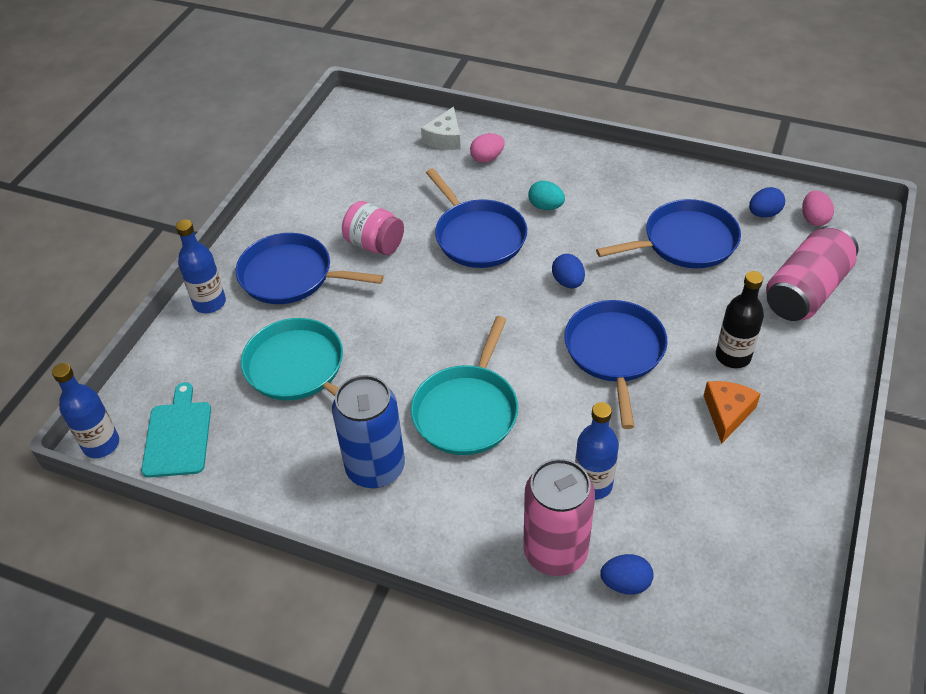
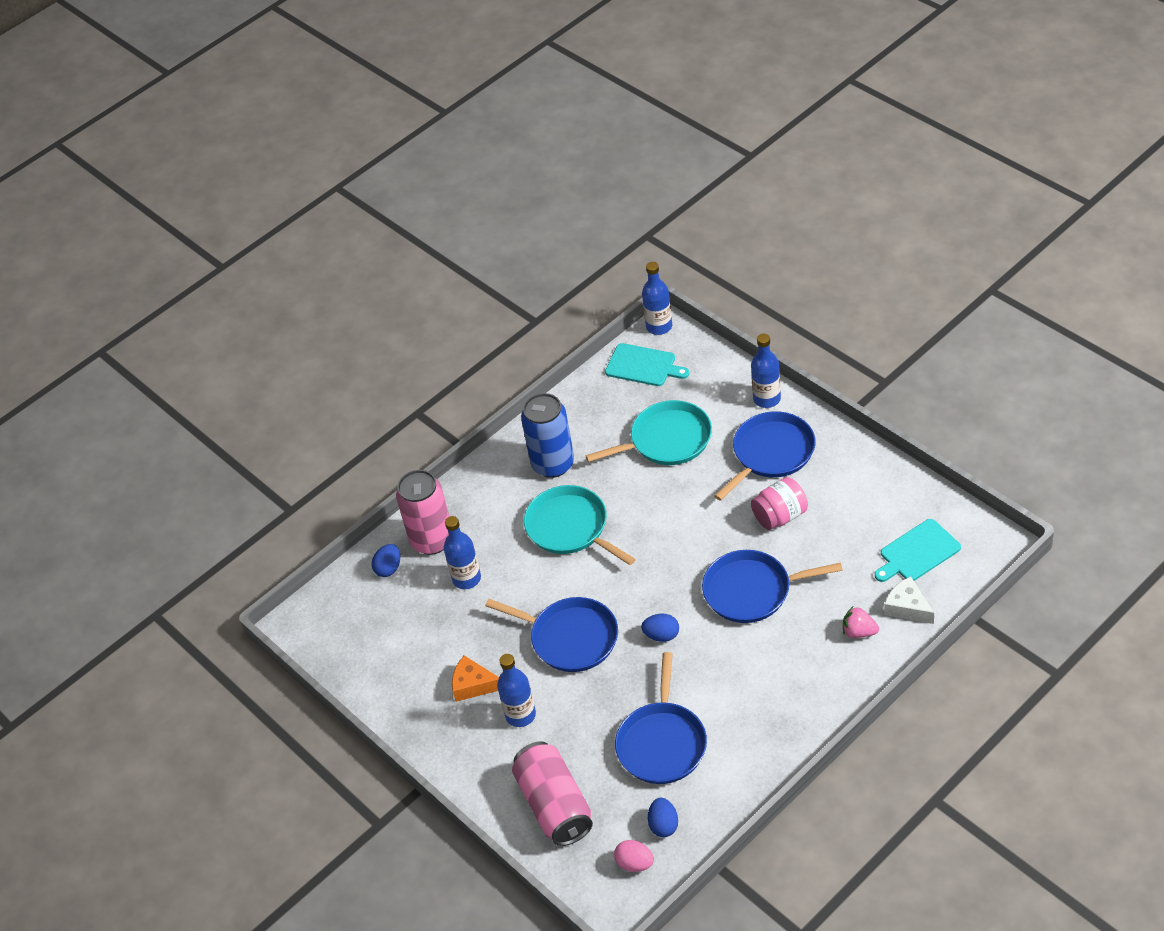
camera: 120 degrees right, 0 degrees up
pink egg [470,133,505,163] -> pink strawberry [843,606,879,638]
turquoise egg [528,181,565,210] -> none
orange cheese [704,381,761,444] -> orange cheese turned 150 degrees clockwise [452,655,499,702]
black bottle [716,271,764,368] -> blue bottle [497,654,536,727]
none -> turquoise cutting board [875,519,961,582]

